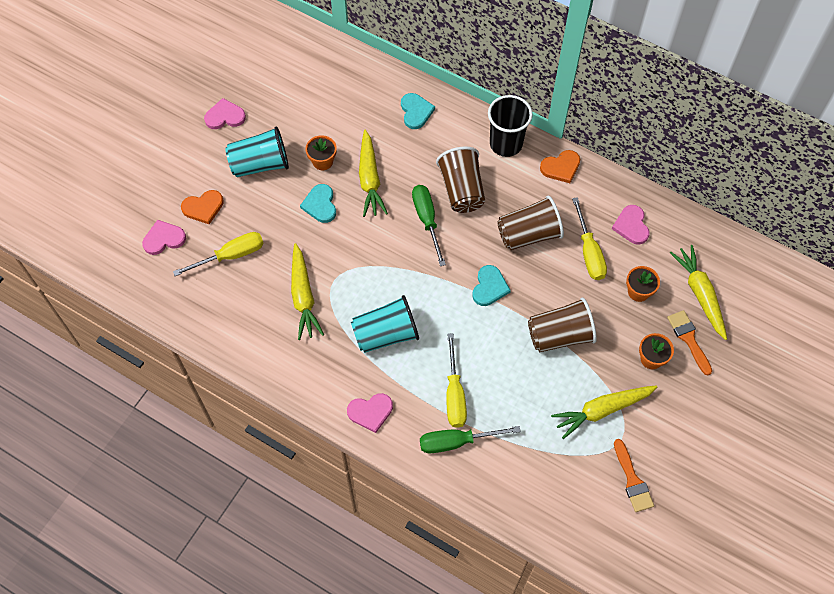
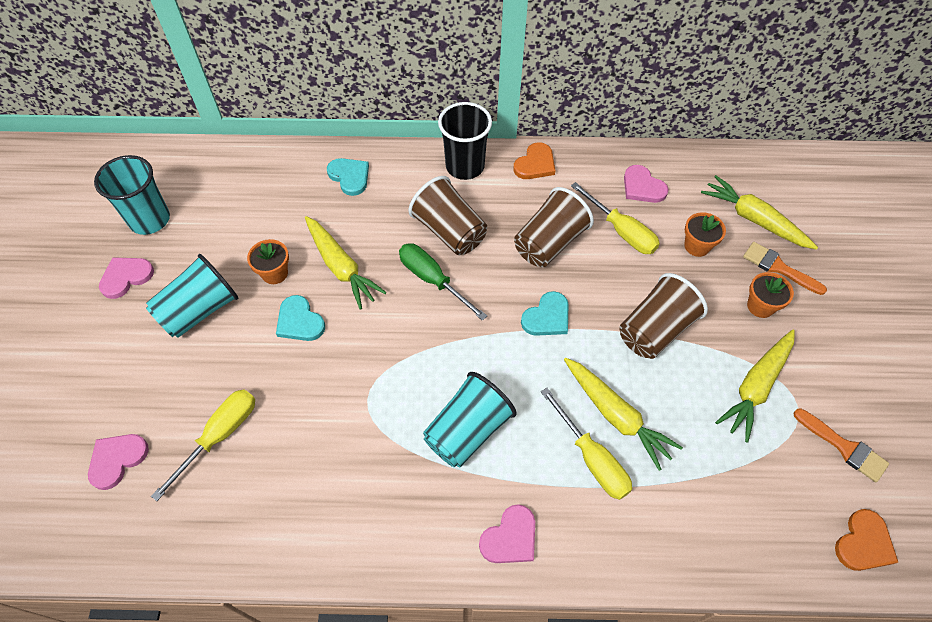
camera: 30 degrees left, 5 degrees down
orange heart [181,190,224,224] -> orange heart moved to [835,509,898,571]
yellow carrot [291,243,324,340] -> yellow carrot moved to [564,358,683,471]
green screwdriver [420,426,521,453] -> none
turquoise heart [472,265,511,306] -> turquoise heart turned 60 degrees clockwise [521,291,568,336]
none -> turquoise cup [94,155,170,235]

